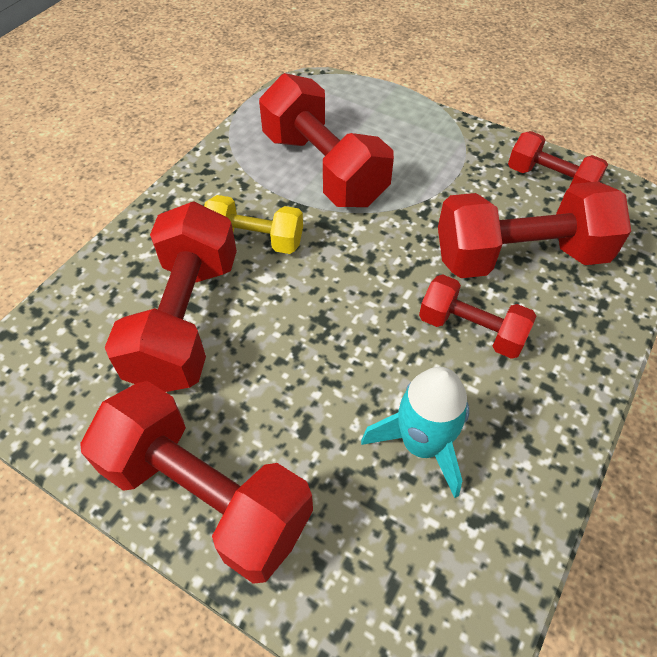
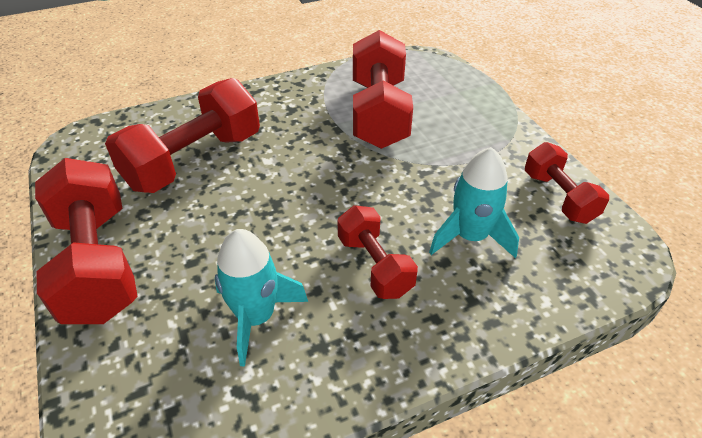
camera: 35 degrees right, 10 degrees down
yellow dumbbell [204,195,303,254] -> none
red dumbbell [438,181,631,278] -> turquoise rocket [429,147,519,258]

